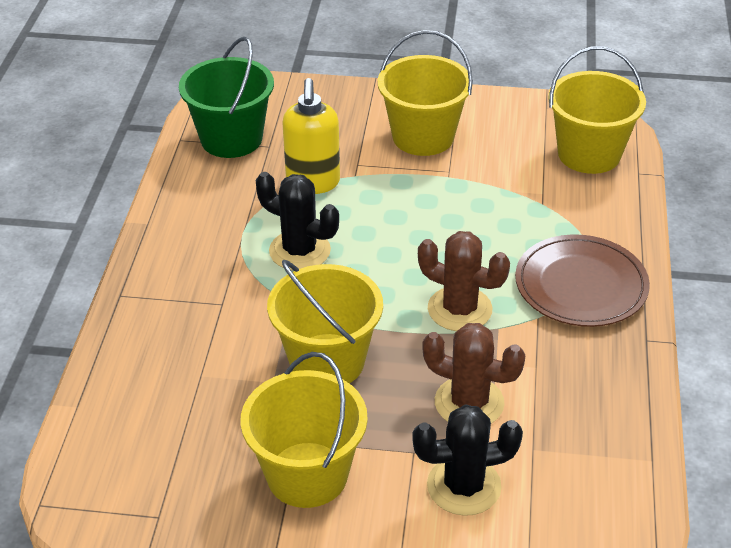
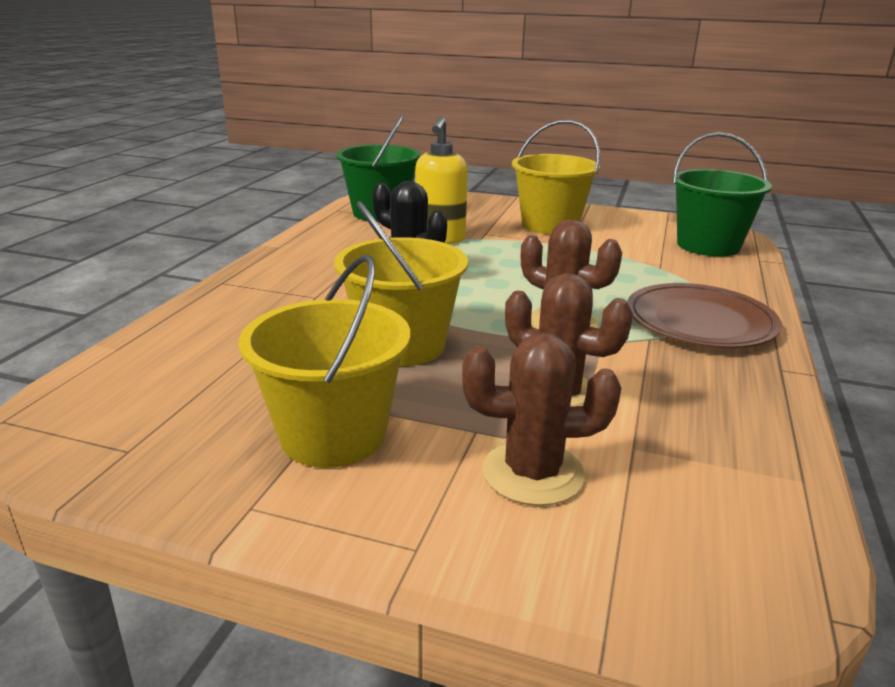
camera: 10 degrees right, 15 degrees down
black cactus [412,405,523,516] -> brown cactus [462,333,621,506]
yellow bucket [548,46,646,174] -> green bucket [672,132,772,257]

